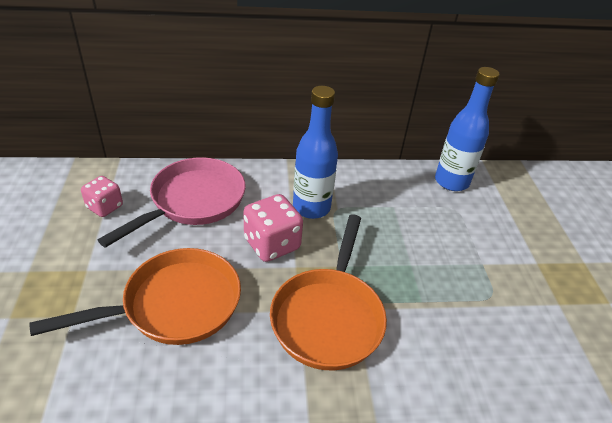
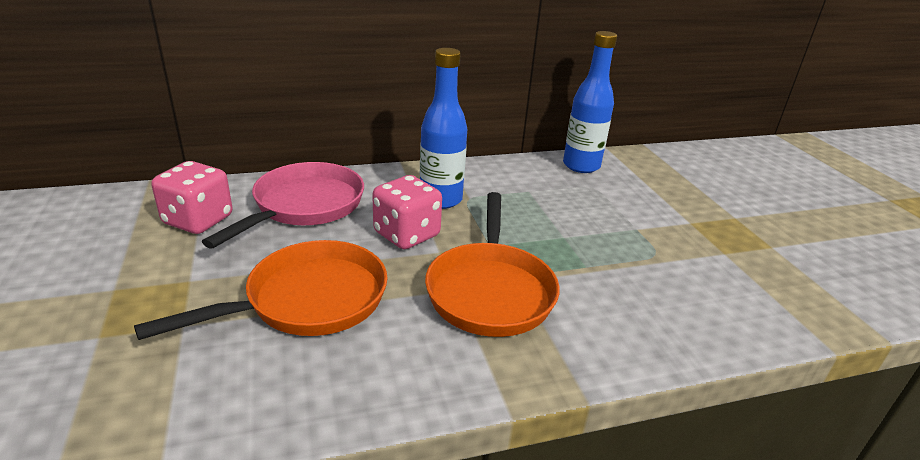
camera: 10 degrees left, 10 degrees down
pink dice [81,176,123,217] -> pink dice [151,161,233,234], size x1.56

